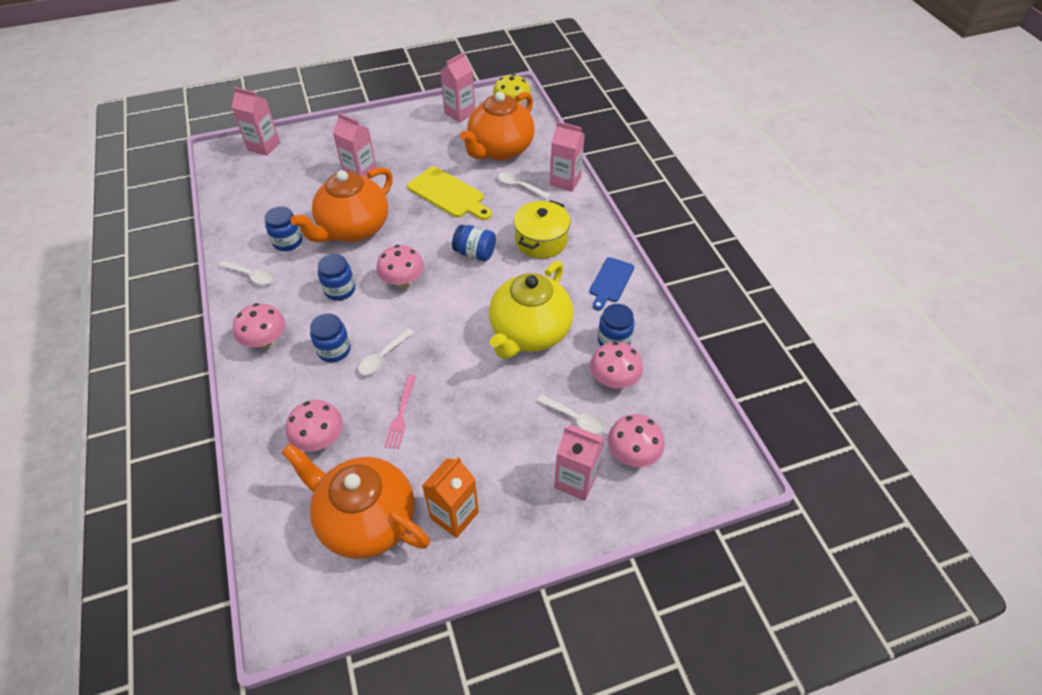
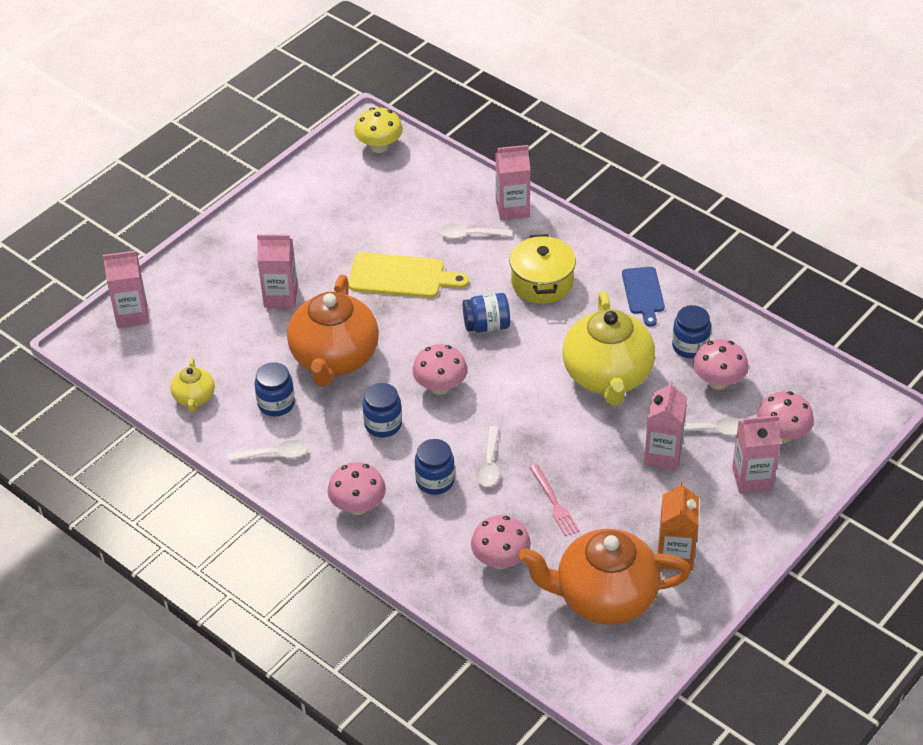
camera: 30 degrees left, 5 degrees down
pink carton [440,52,475,122] -> pink carton moved to [644,381,687,470]
orange teapot [460,92,535,161] -> none
none -> yellow teapot [171,358,215,412]

